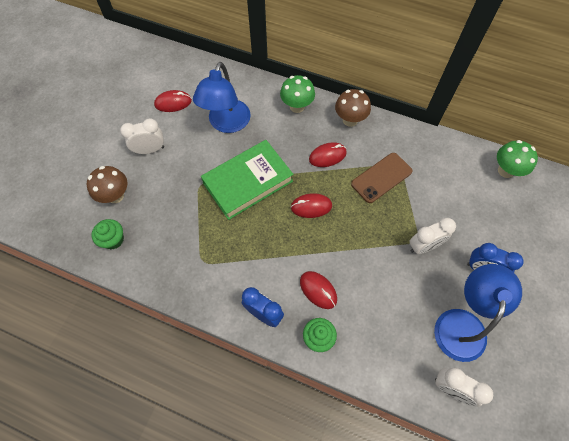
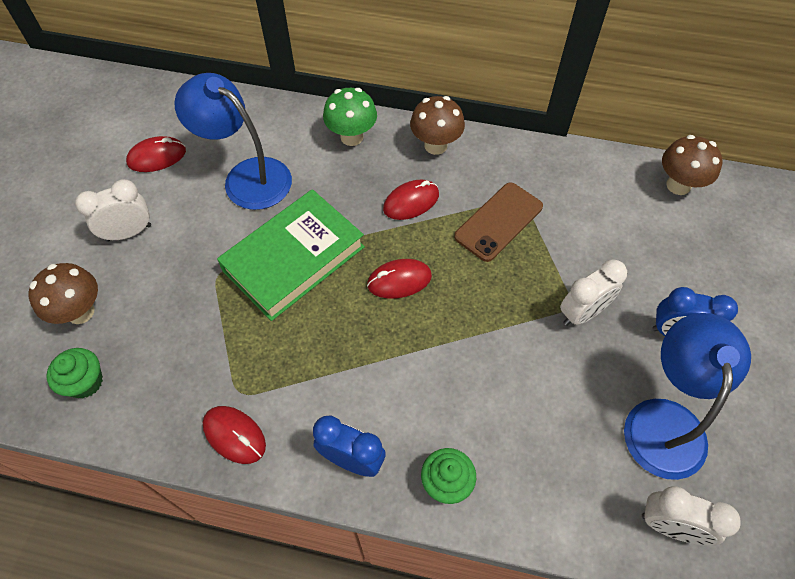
camera: 10 degrees left, 5 degrees down
blue lamp [193,62,251,133] -> blue lamp turned 120 degrees clockwise [174,73,292,210]
red mouse [300,271,337,309] -> red mouse moved to [203,406,266,464]
green mushroom [497,140,538,178] -> brown mushroom [662,135,723,195]

